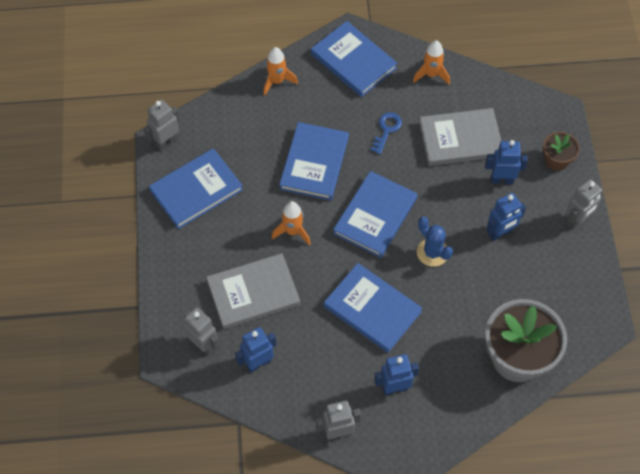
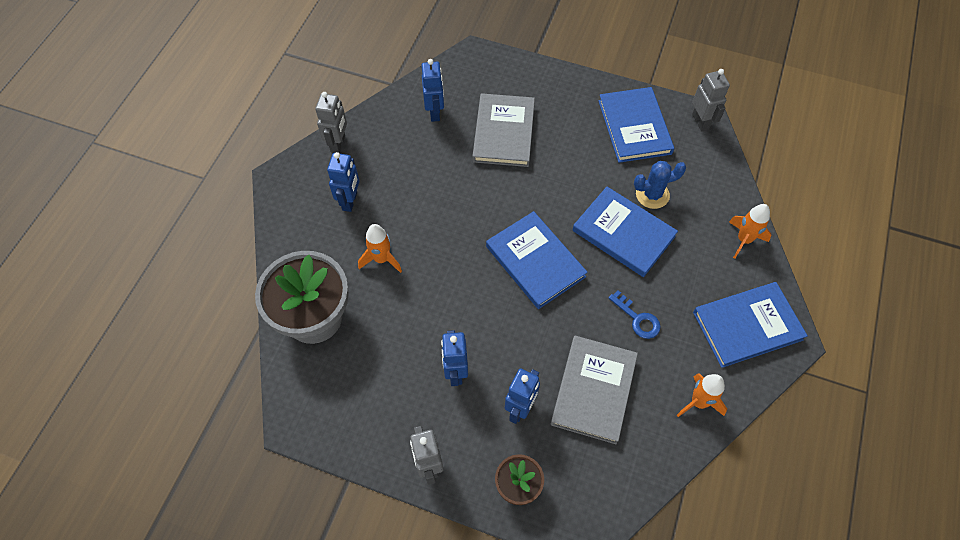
camera: 115 degrees right, 0 degrees up
grey robot [183,307,220,356] -> none
orange rocket [272,201,311,245] -> orange rocket moved to [358,224,402,273]
blue book [324,263,422,353] -> none
blue cactus [417,217,453,267] -> blue cactus moved to [634,161,686,209]

